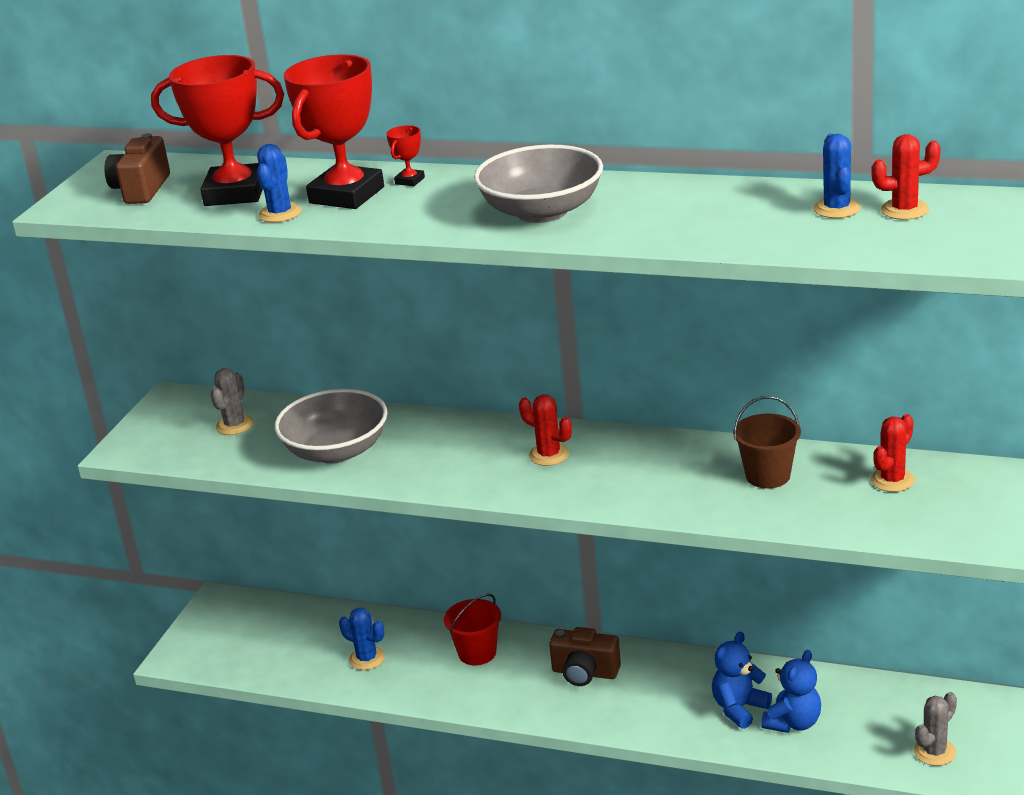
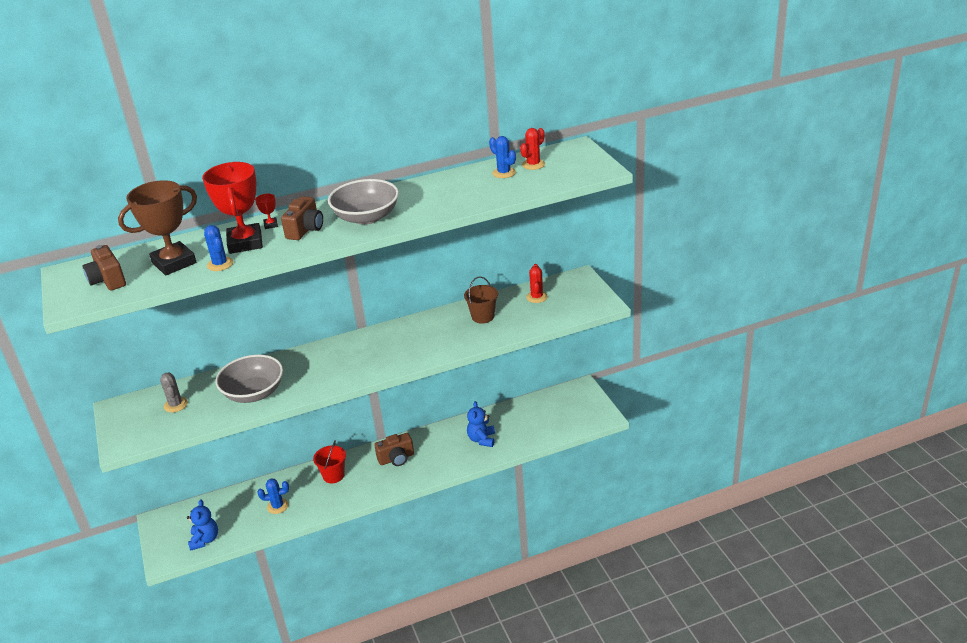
camera: 40 degrees left, 5 degrees up
red trophy [151,55,284,206] -> brown trophy [118,180,197,275]
red cactus [519,395,572,466] -> none
blue teddy bear [761,650,821,733] -> blue teddy bear moved to [187,499,218,551]
grey cactus [914,692,957,766] -> none
none -> brown camera [281,196,323,240]

